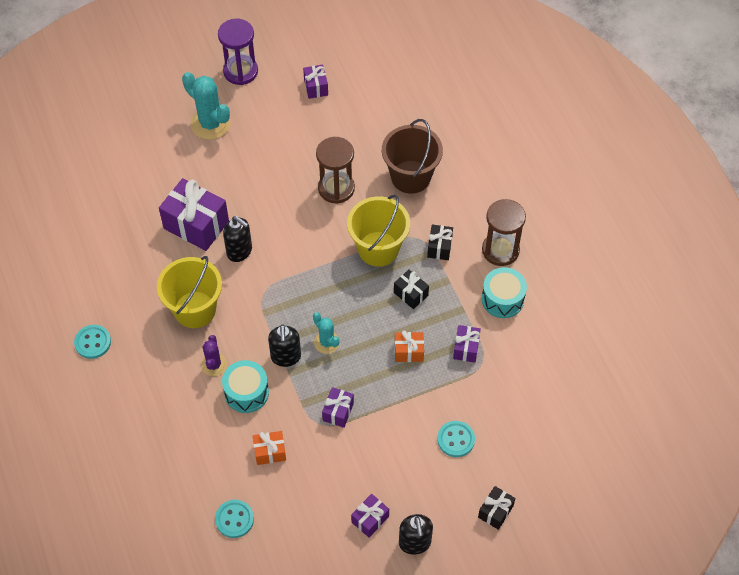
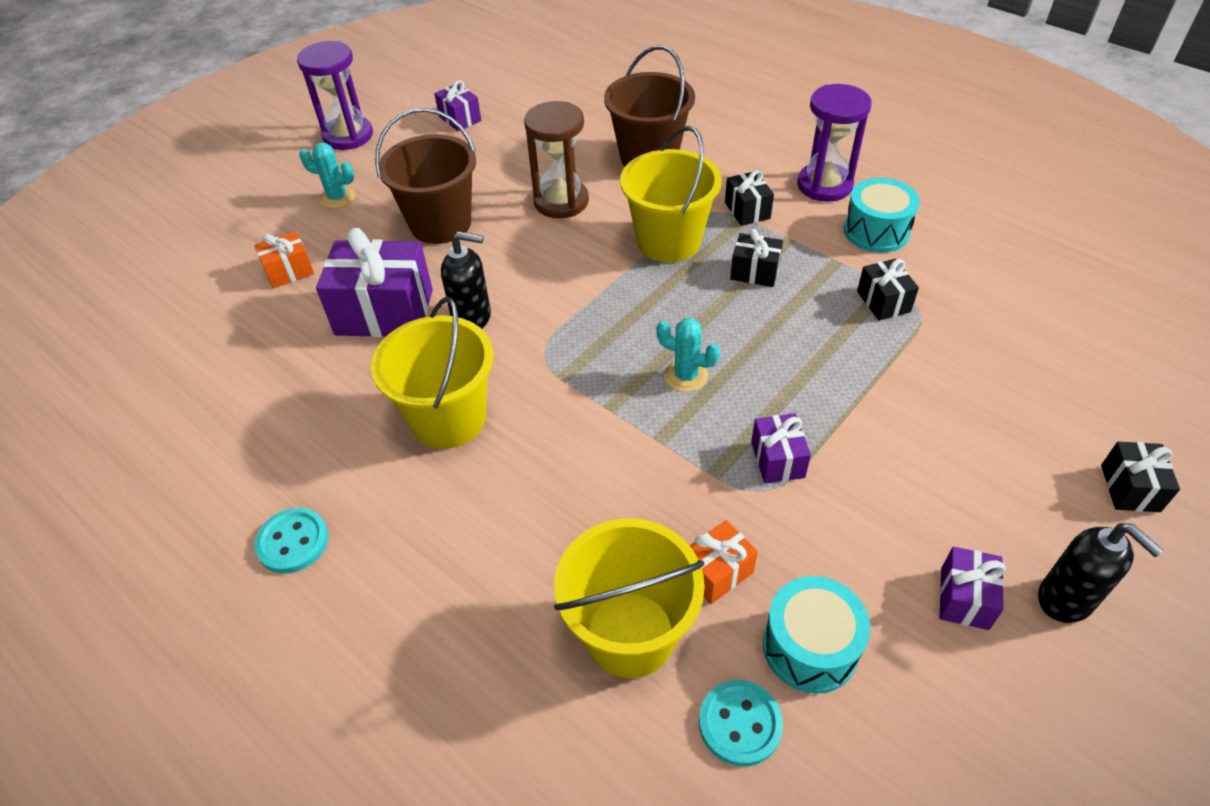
camera: 25 degrees left, 10 degrees down
turquoise cactus [182,72,231,140] -> turquoise cactus [299,143,355,209], size x0.59
purple cactus [201,335,227,376] -> none
turquoise drum [222,360,269,413] -> turquoise drum moved to [763,576,871,694]
black soap dispenser [268,324,301,367] -> none
orange gift [395,330,424,362] -> orange gift moved to [254,231,314,288]
turquoise button [437,421,475,457] -> none
purple gift [453,325,481,362] -> black gift [857,259,919,321]
brown hourglass [482,199,526,266] -> purple hourglass [797,84,872,202]
none -> brown bucket [375,108,476,244]
none -> yellow bucket [554,518,705,678]

